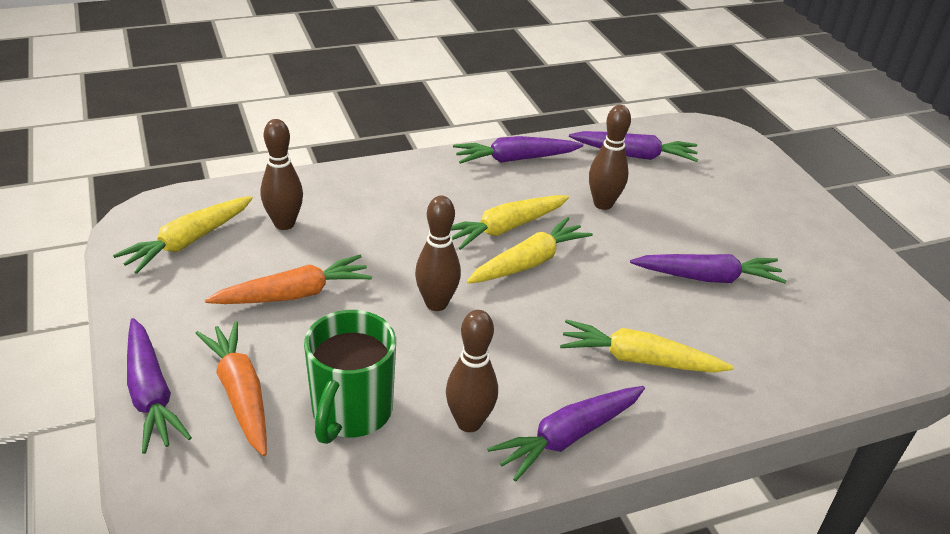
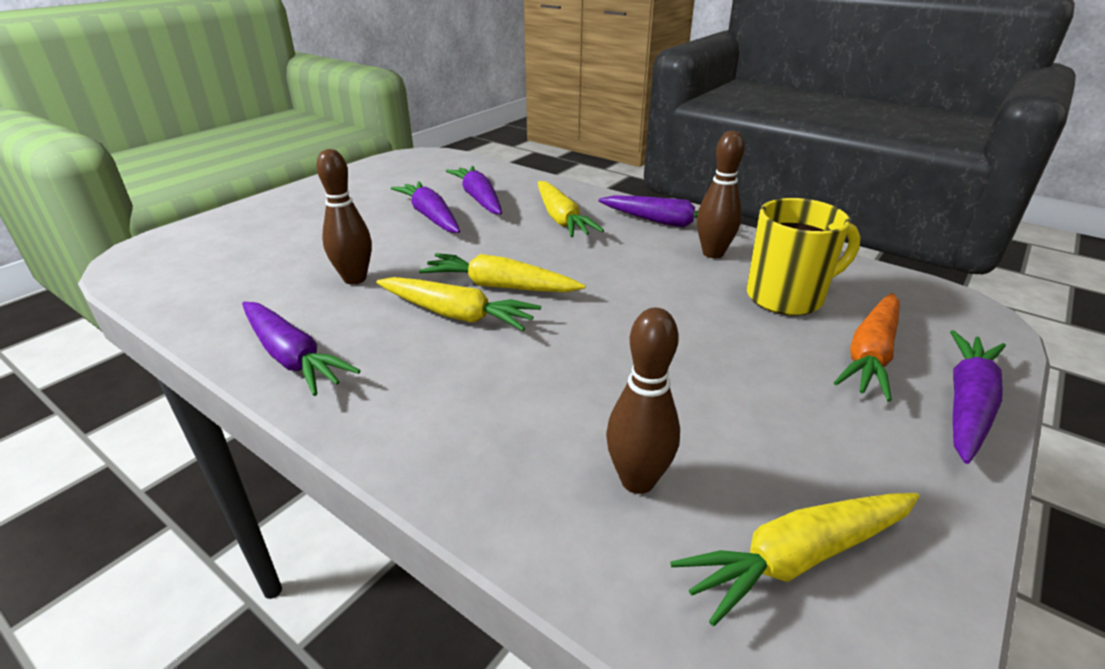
camera: 120 degrees left, 5 degrees down
yellow carrot [113,196,253,274] -> yellow carrot turned 150 degrees clockwise [670,493,919,626]
orange carrot [205,255,372,304] -> none
green mug [304,310,396,444] -> yellow mug [747,198,860,316]
brown bowling pin [415,196,461,311] -> none
purple carrot [569,131,698,162] -> purple carrot moved to [446,166,502,215]

